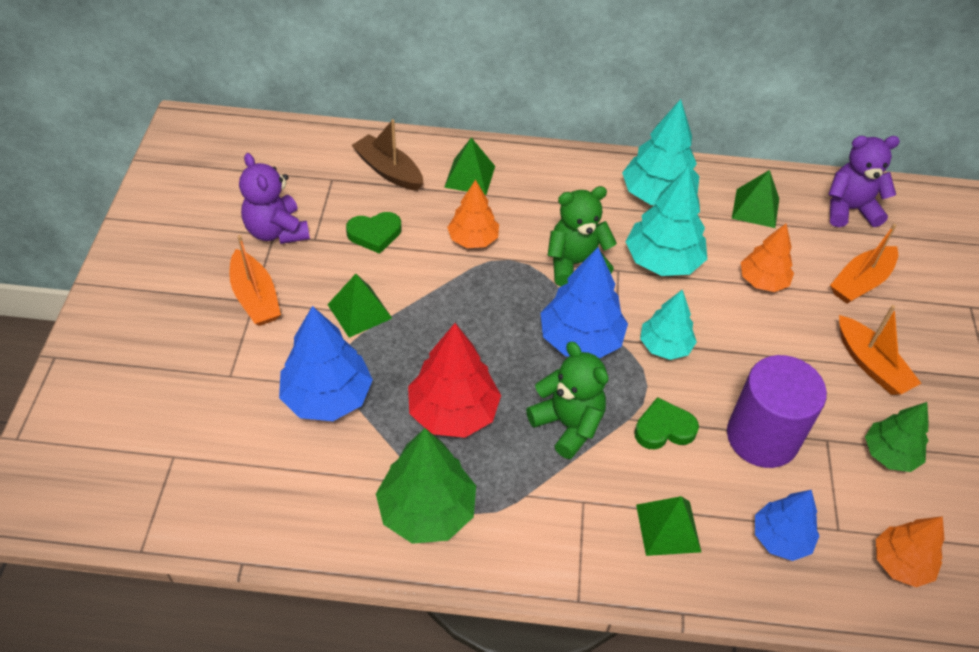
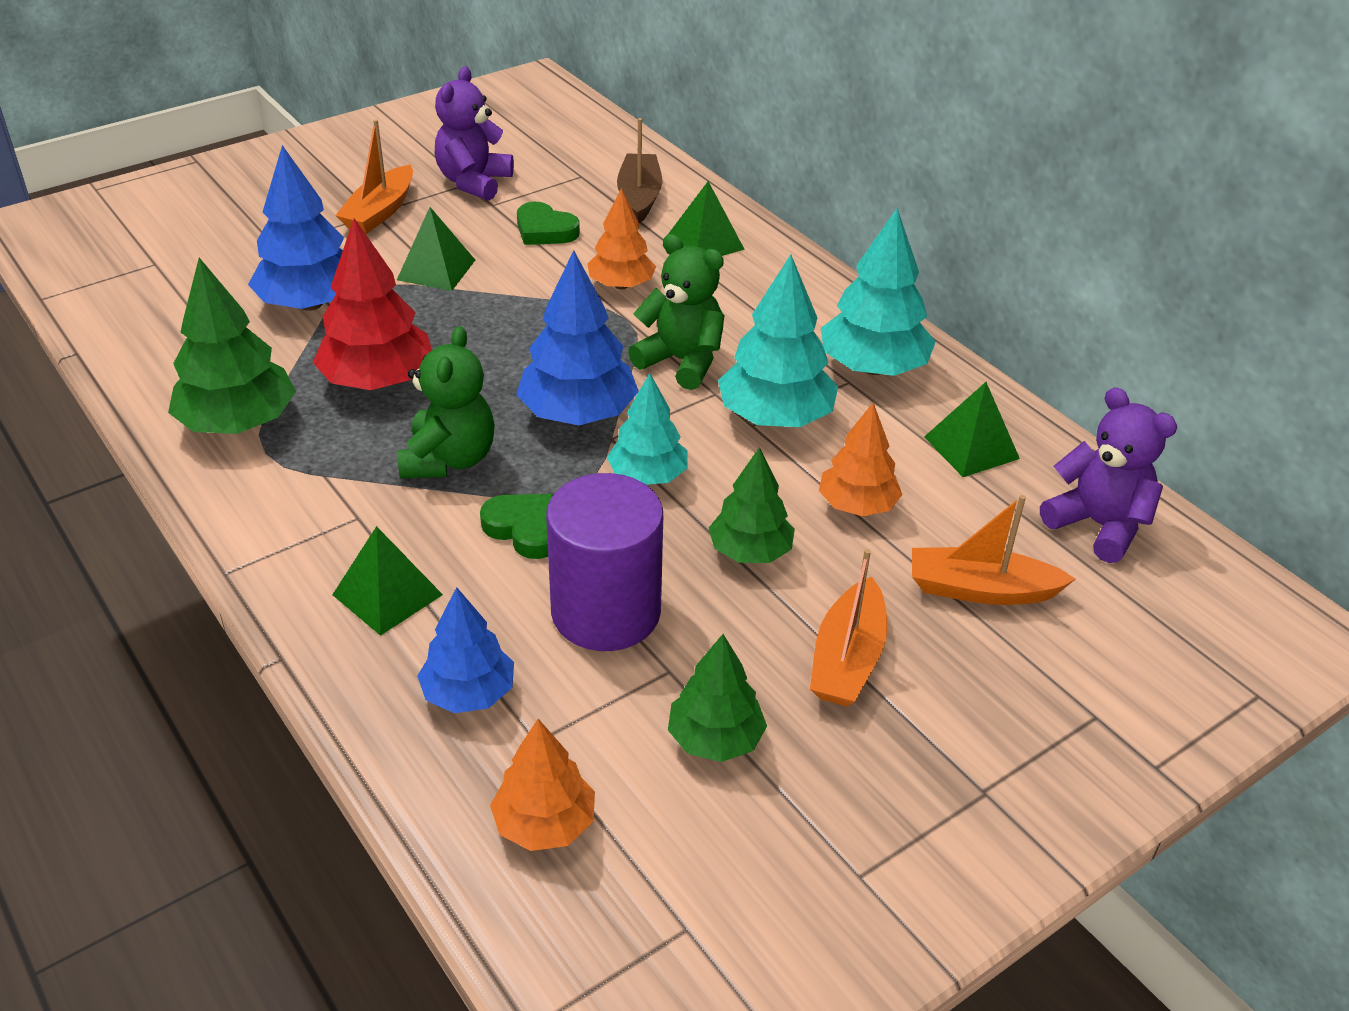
camera: 50 degrees right, 10 degrees down
none -> green tree [709,447,795,563]

